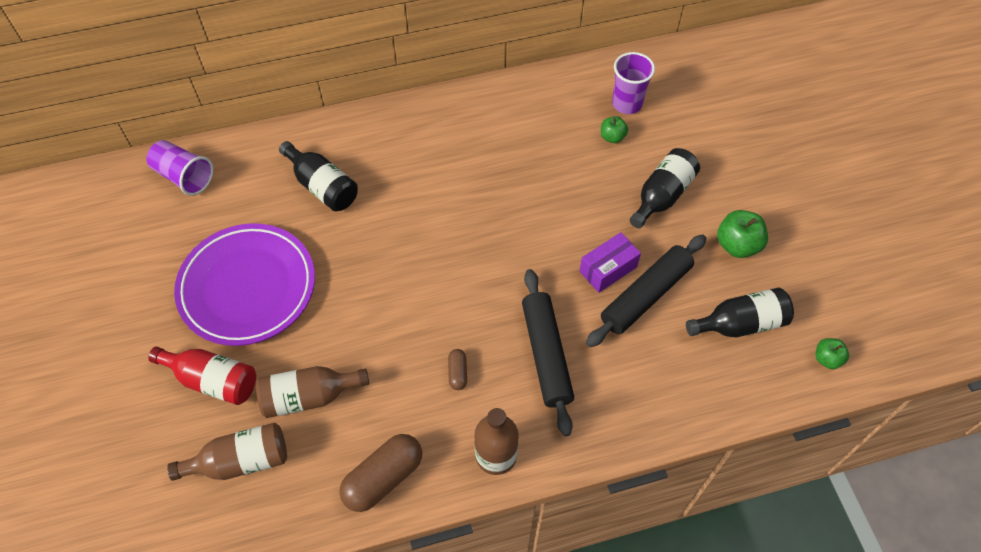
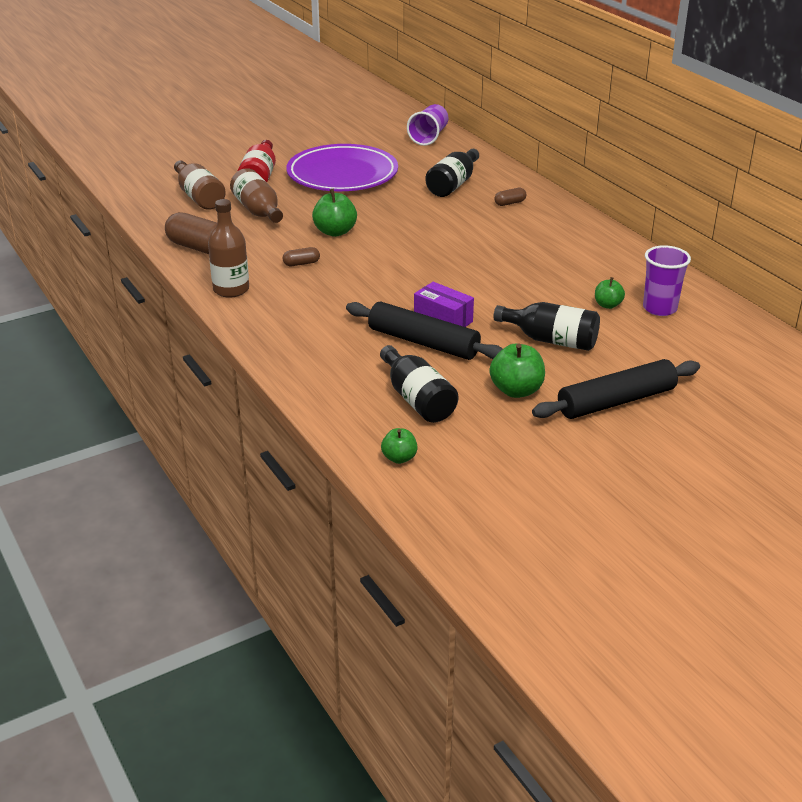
camera: 75 degrees right, 25 degrees down
black rolling pin [522,269,574,436] -> black rolling pin moved to [532,359,700,419]
none -> green apple [312,189,357,237]
none -> brown capsule [494,188,526,206]

